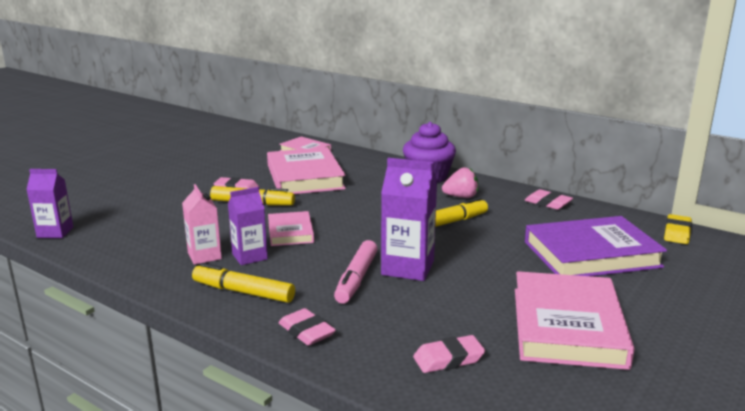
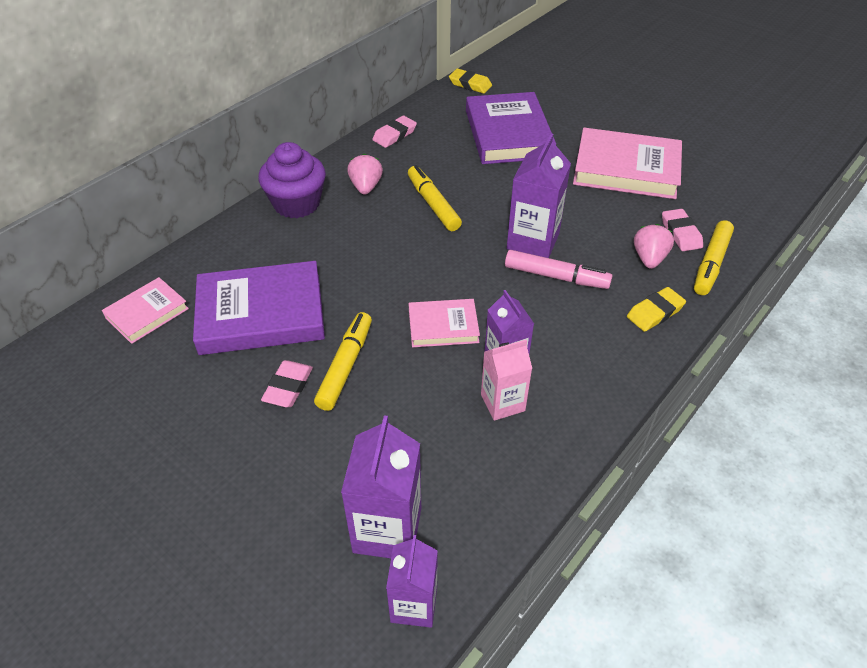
camera: 85 degrees left, 25 degrees up
yellow marker [192,263,295,303] -> yellow marker moved to [694,220,734,295]
pink book [267,147,346,194] -> purple book [193,261,325,355]
pink eraser [279,308,336,346] -> yellow eraser [627,287,686,332]
none -> purple carton [341,415,421,558]
none -> pink strawberry [634,224,674,269]

